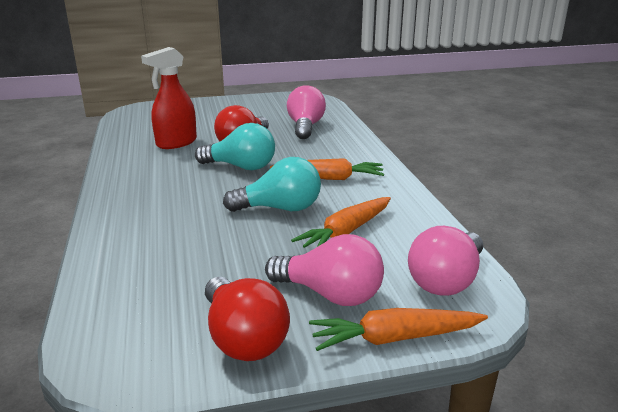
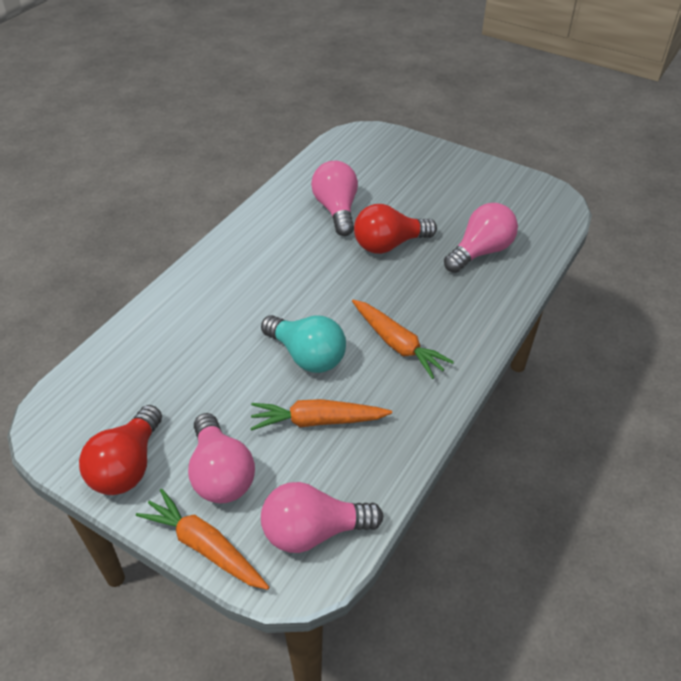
camera: 45 degrees right, 20 degrees up
red spray bottle [141,47,197,149] -> pink light bulb [311,161,358,236]
turquoise light bulb [195,123,275,170] -> none

